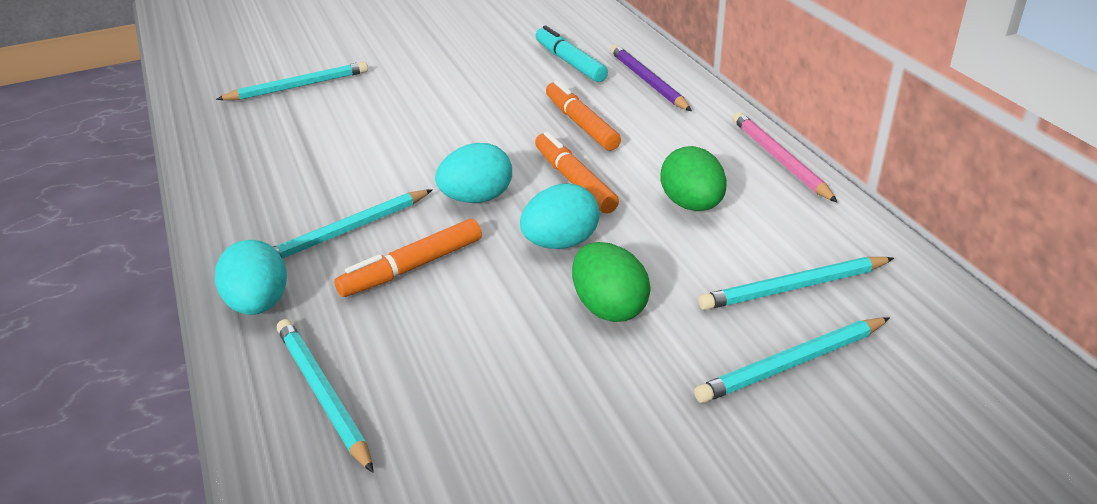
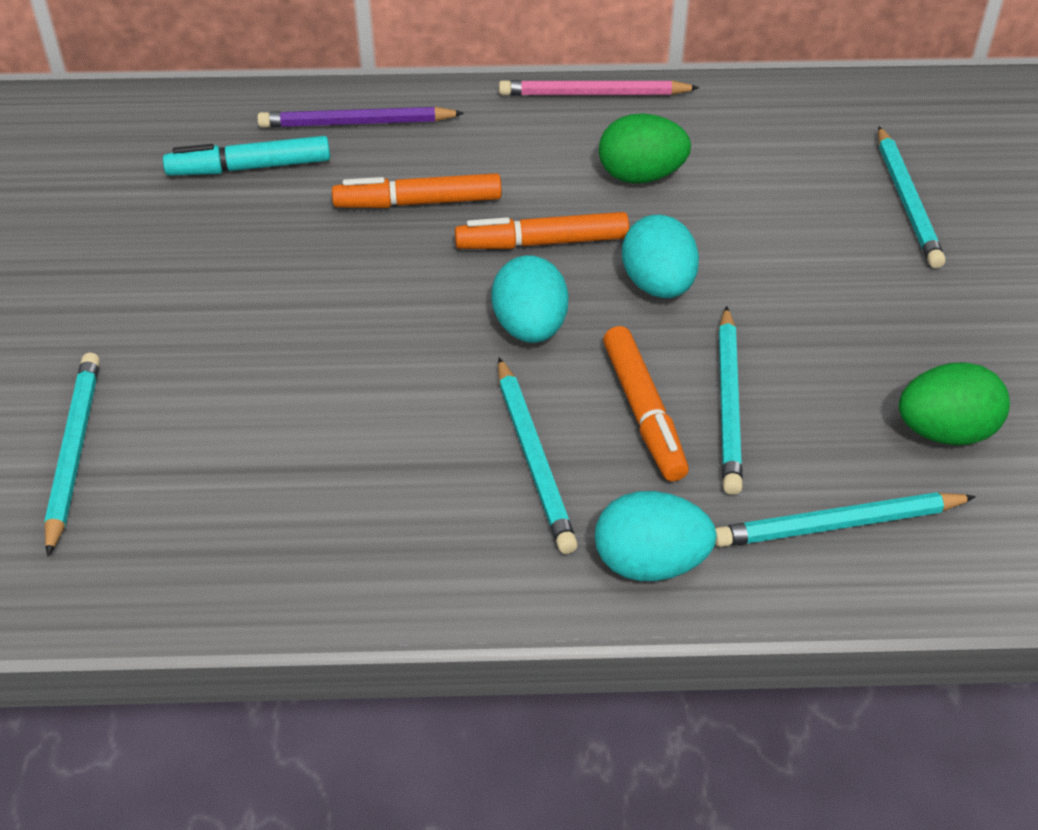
camera: 70 degrees left, 10 degrees up
green egg [572,242,651,322] -> green egg moved to [899,362,1010,445]
turquoise pencil [698,257,894,310] -> turquoise pencil moved to [719,306,743,495]

